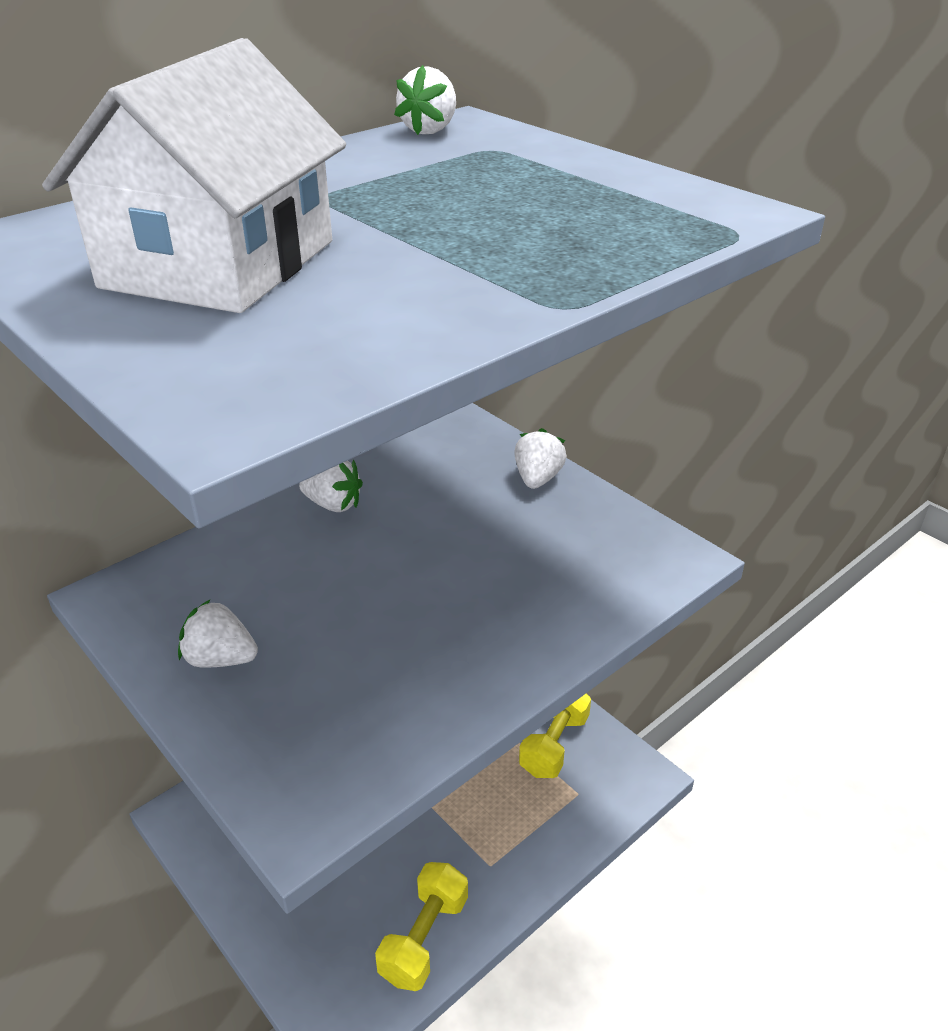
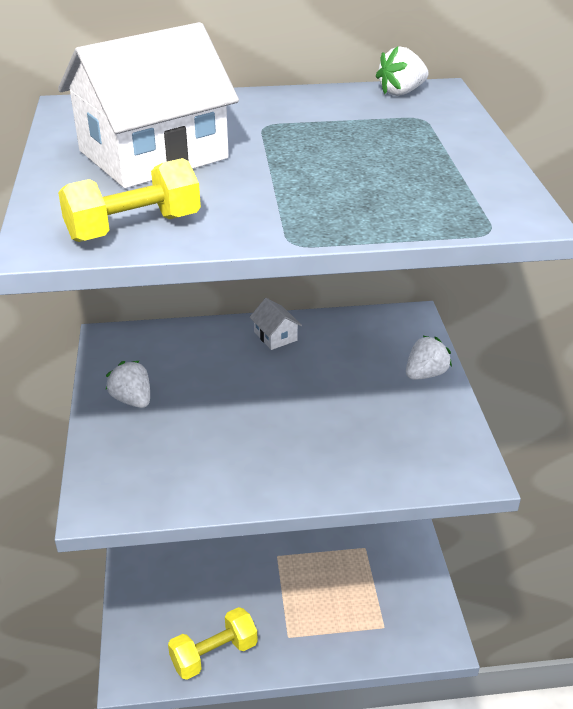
camera: 35 degrees right, 0 degrees up
white strawberry [299,460,363,512] -> white house [249,298,302,350]
yellow dumbbell [519,694,591,778] -> yellow dumbbell moved to [58,158,201,242]

